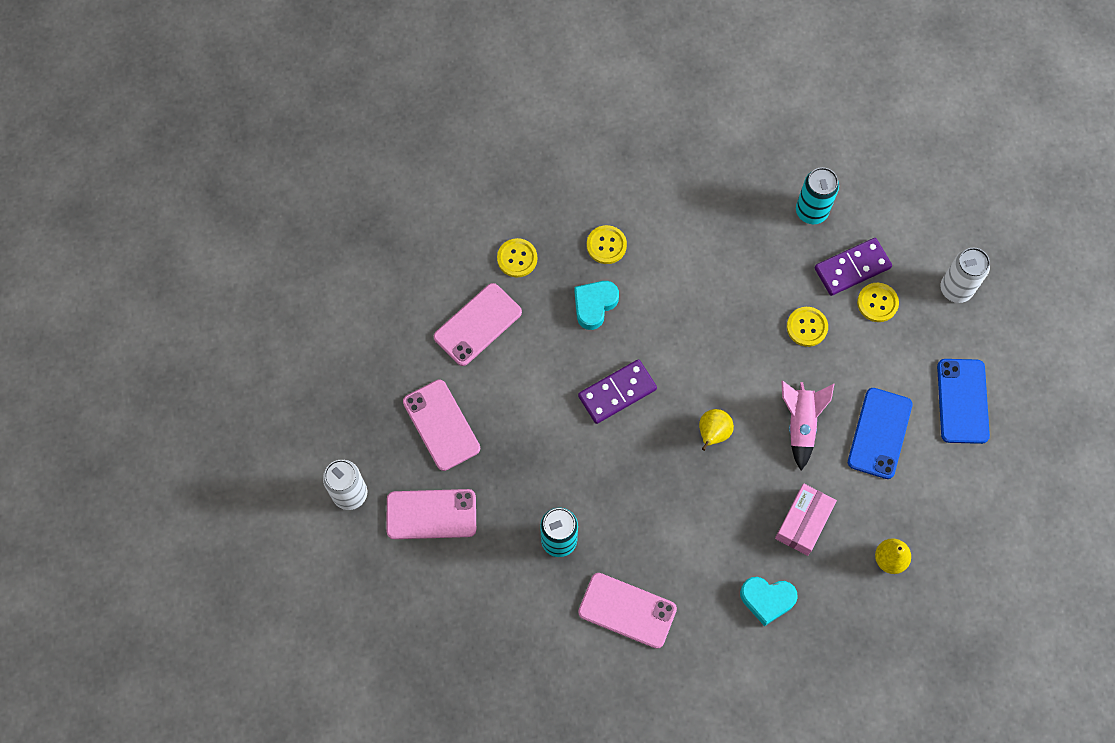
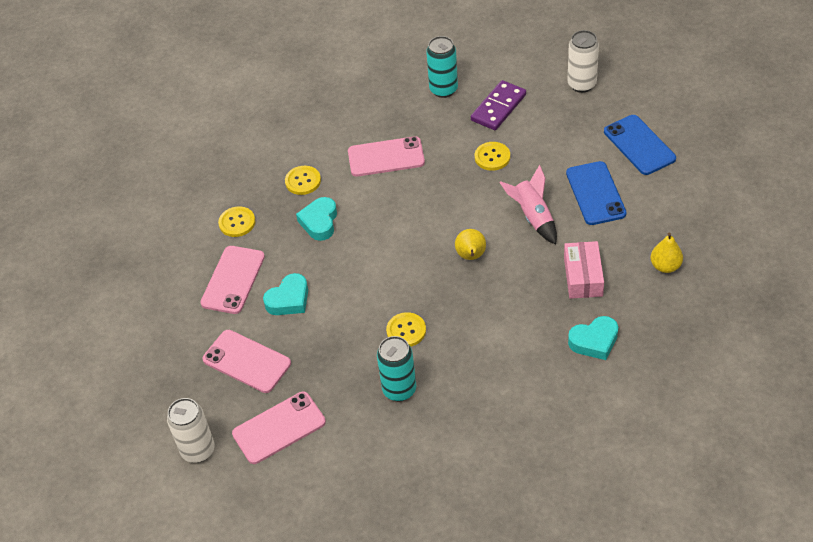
camera: 25 degrees left, 20 degrees down
purple domino [578,359,657,424] -> none
pink phone [578,573,677,649] -> pink phone moved to [348,136,425,177]
yellow button [857,283,899,322] -> yellow button moved to [386,312,426,347]
none -> turquoise heart [263,273,308,315]

